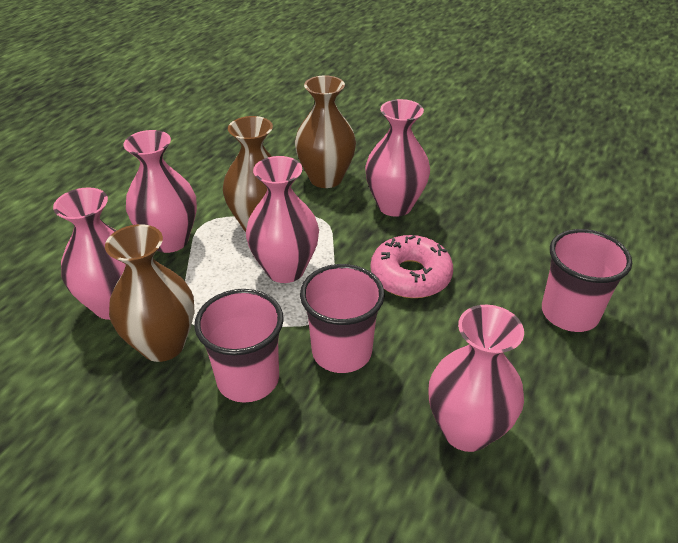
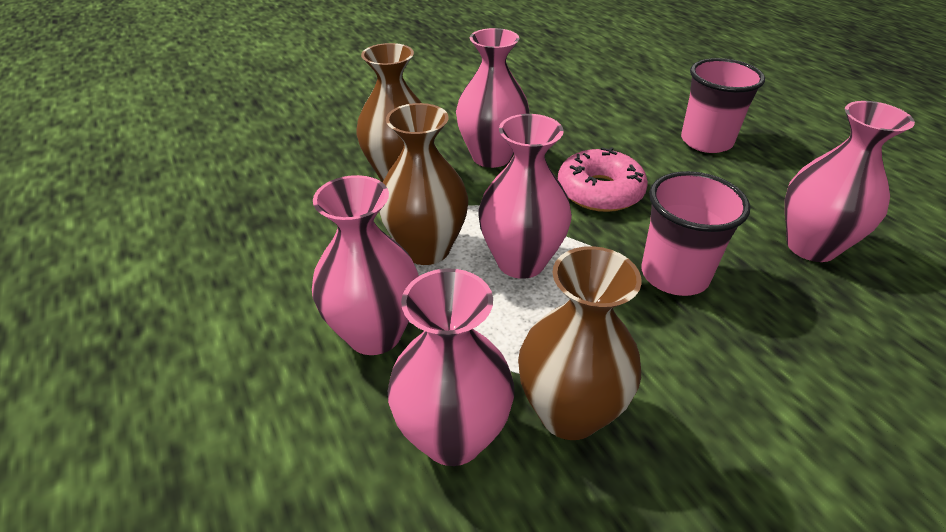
camera: 55 degrees left, 0 degrees up
pink cup [194,289,284,403] -> none

